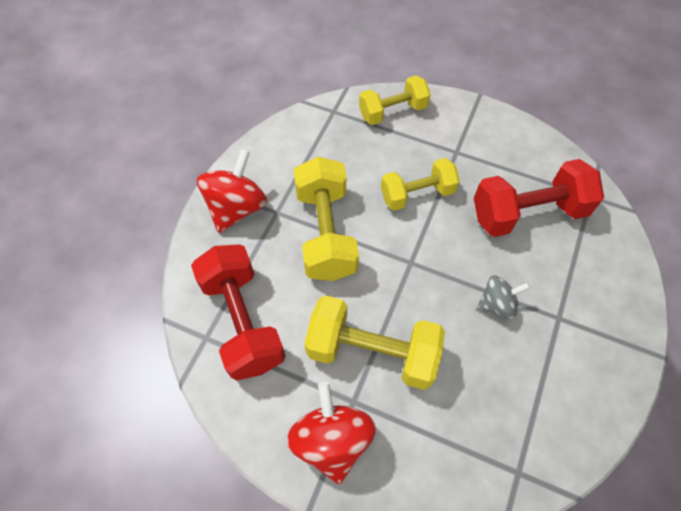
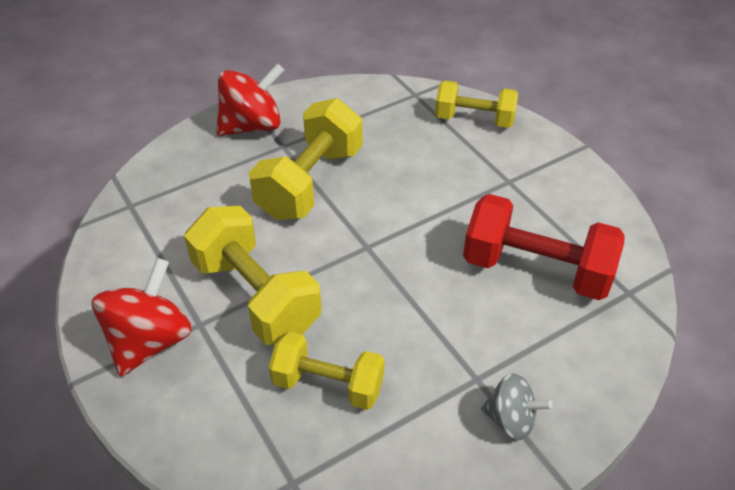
camera: 35 degrees right, 15 degrees down
red dumbbell [191,244,285,381] -> none
yellow dumbbell [381,158,460,211] -> yellow dumbbell moved to [269,332,385,410]
grey spinning top [476,275,530,319] -> grey spinning top moved to [481,373,553,440]

